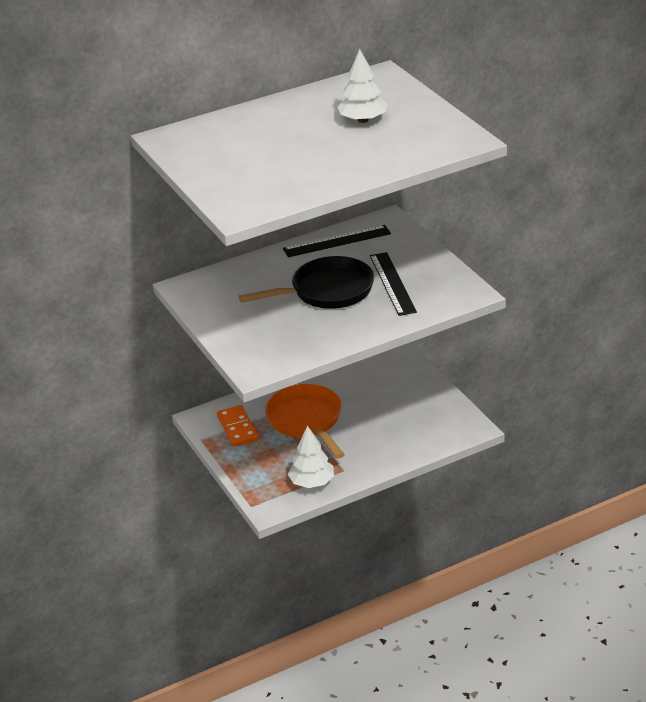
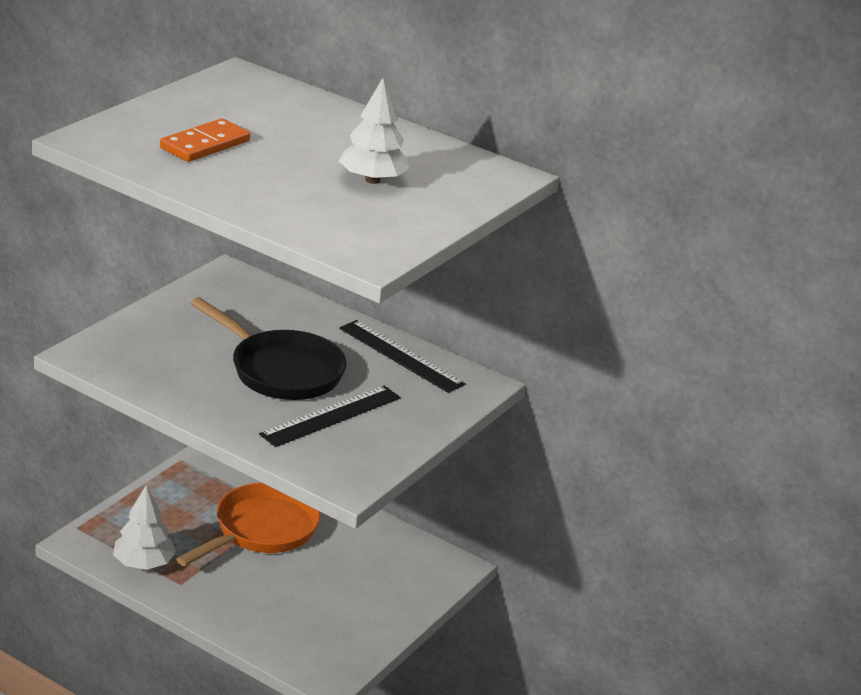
camera: 55 degrees right, 5 degrees down
orange domino [217,405,259,447] -> orange domino moved to [160,118,250,162]

